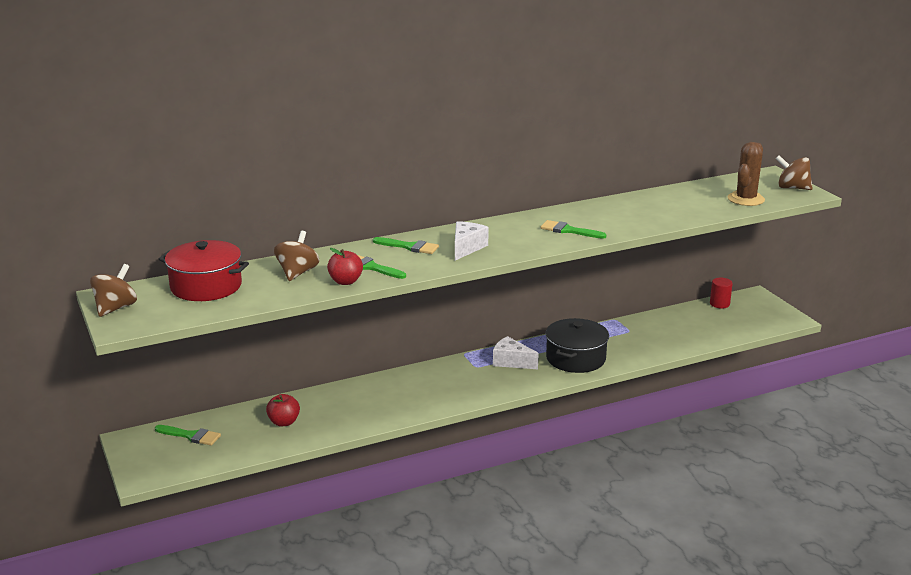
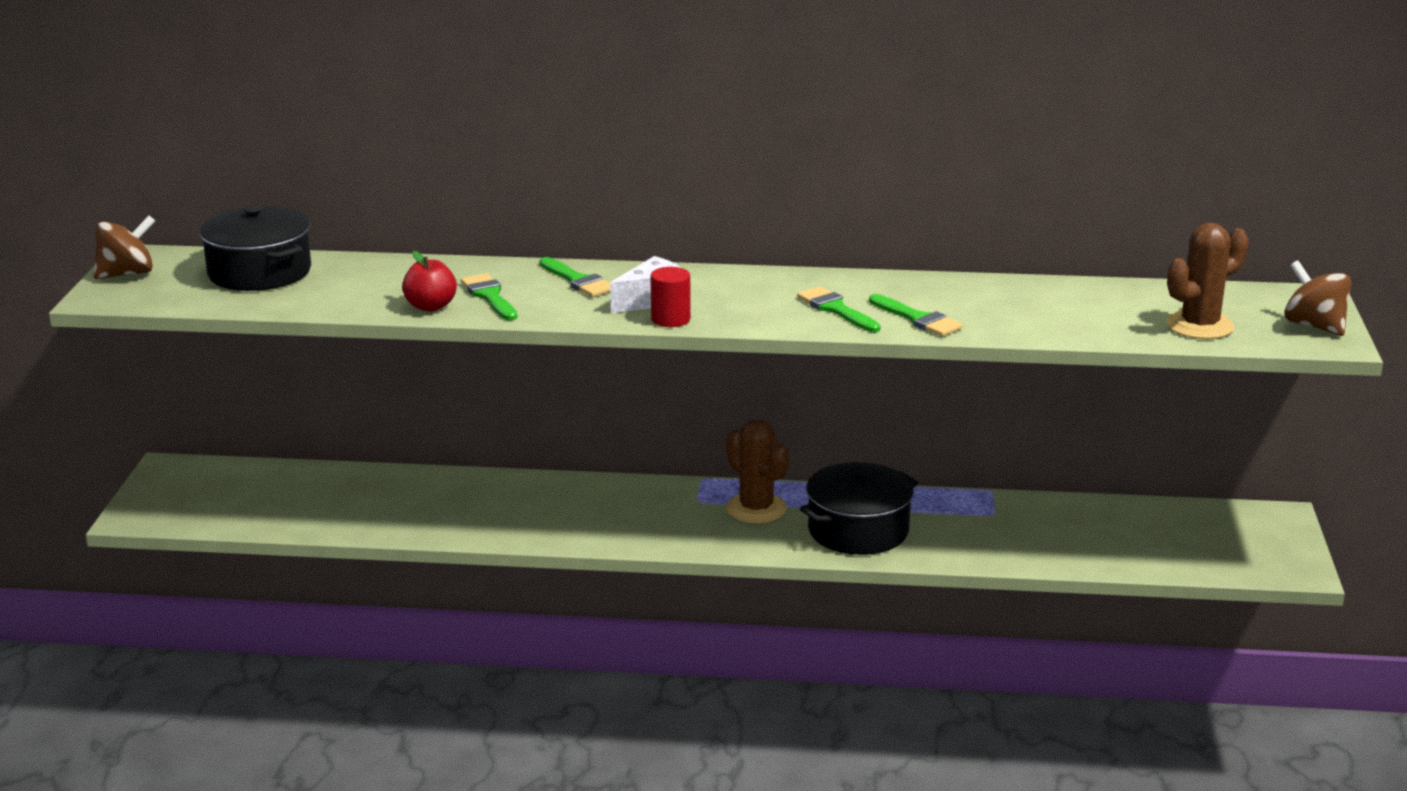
camera: 30 degrees right, 0 degrees up
green brush [155,425,221,446] -> green brush moved to [869,294,963,337]
red pot [159,240,249,301] -> black pot [199,205,311,291]
red apple [266,394,300,426] -> none
brown spinning top [274,231,319,281] -> none
white cheese [493,336,539,369] -> brown cactus [726,419,789,523]
red cylinder [710,278,733,308] -> red cylinder moved to [650,267,691,327]

